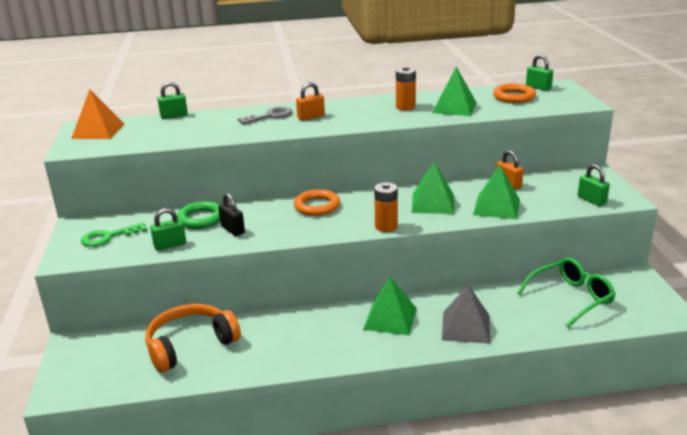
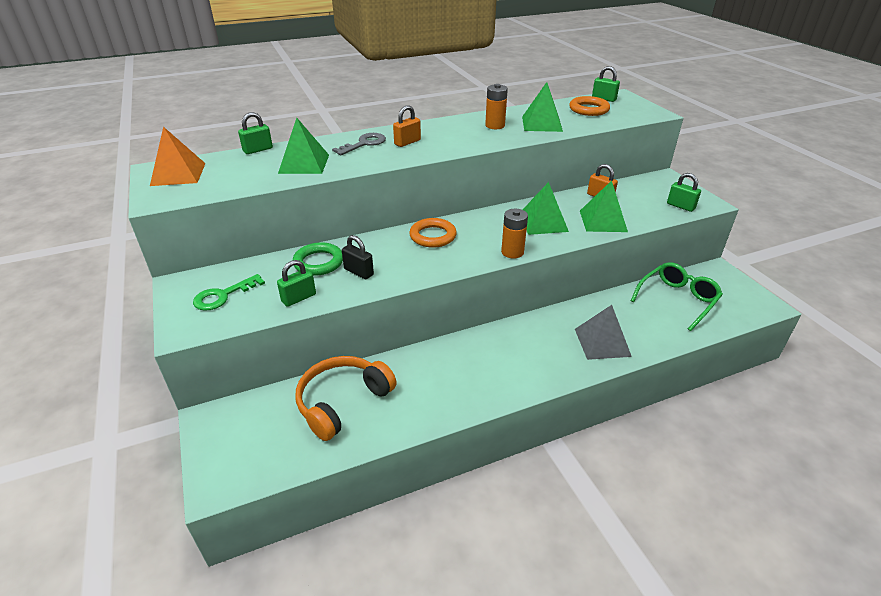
camera: 15 degrees left, 10 degrees up
green pyramid [363,277,417,335] -> green pyramid moved to [278,118,329,174]

